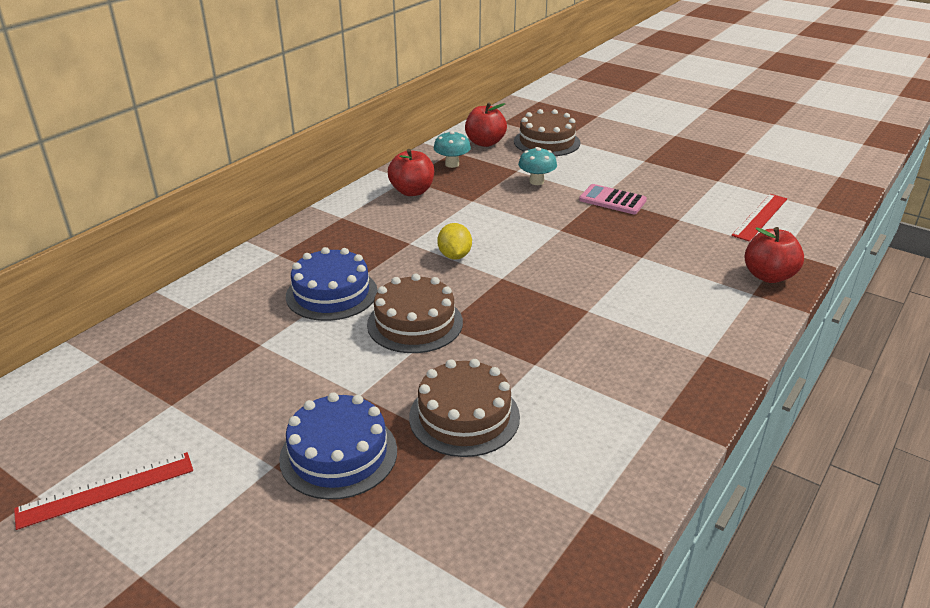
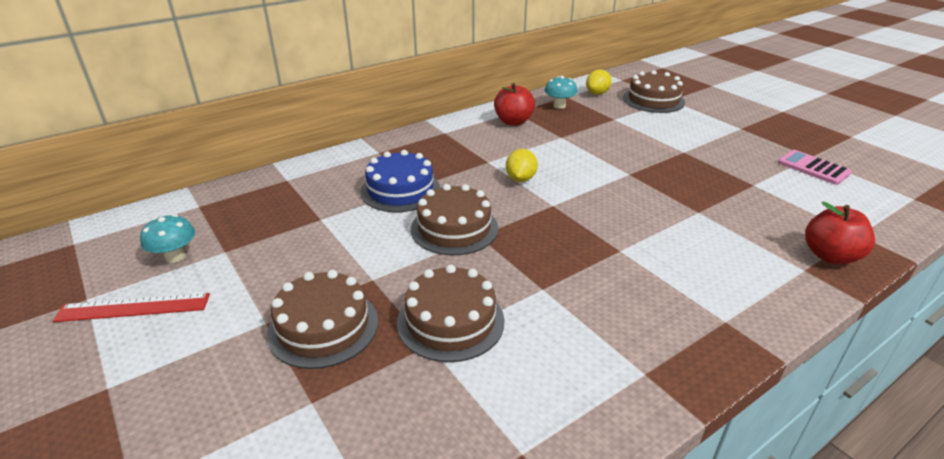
camera: 20 degrees right, 0 degrees up
blue cake [279,392,397,500] -> brown cake [267,270,378,369]
red apple [465,102,507,147] -> yellow lemon [586,69,612,95]
turquoise mushroom [518,147,557,185] -> turquoise mushroom moved to [140,214,195,263]
pink calculator [579,184,647,214] -> pink calculator moved to [778,150,852,185]
red ruler [731,194,787,242] -> none

